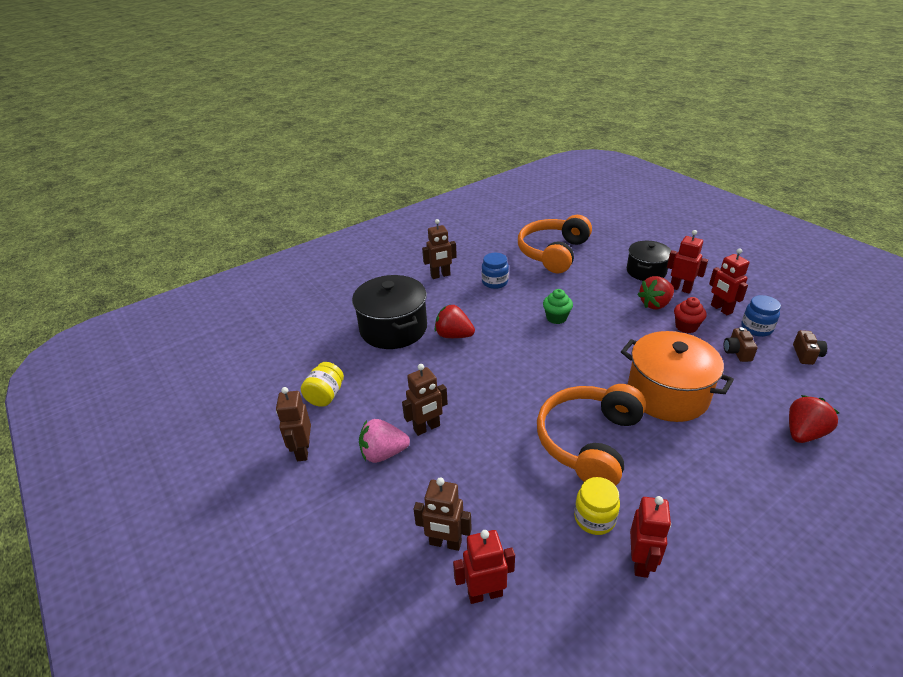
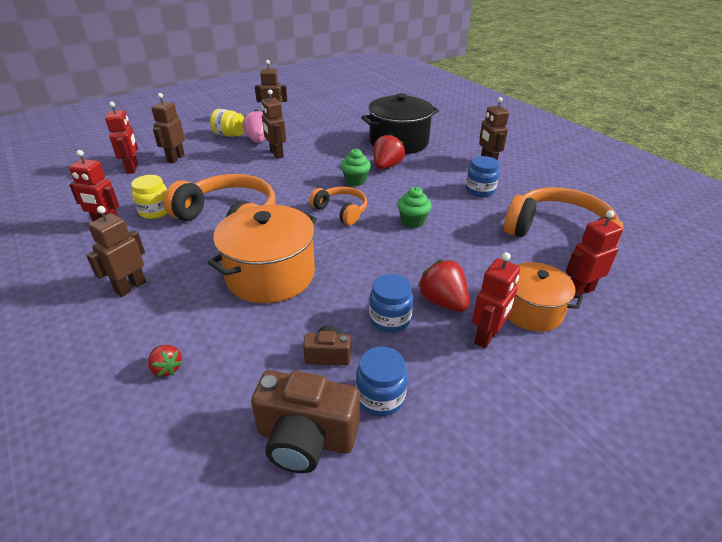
camera: 90 degrees right, 0 degrees up
yellow jar [301,362,344,407] -> yellow jar moved to [210,109,244,137]
black pot [627,241,671,281] -> orange pot [508,262,583,332]
red cupcake [674,297,707,333] -> blue jar [369,274,413,332]
red robot [709,248,749,315] -> red robot moved to [565,210,623,298]
red strawberry [789,395,839,443] -> red strawberry [148,345,183,377], size x0.58
brown camera [793,330,827,365] -> brown camera [251,370,360,473], size x1.88
none -> brown robot [86,206,146,297]
none -> orange headphones [309,187,367,225]
none -> green cupcake [341,148,371,186]

